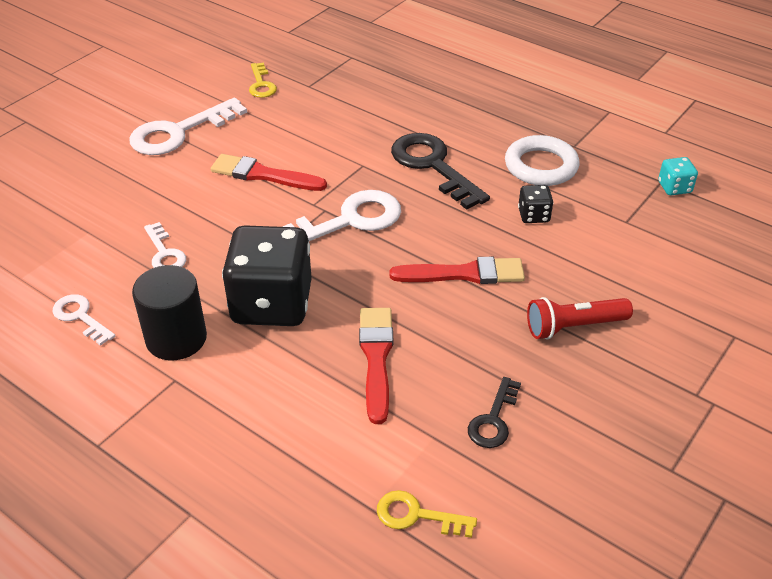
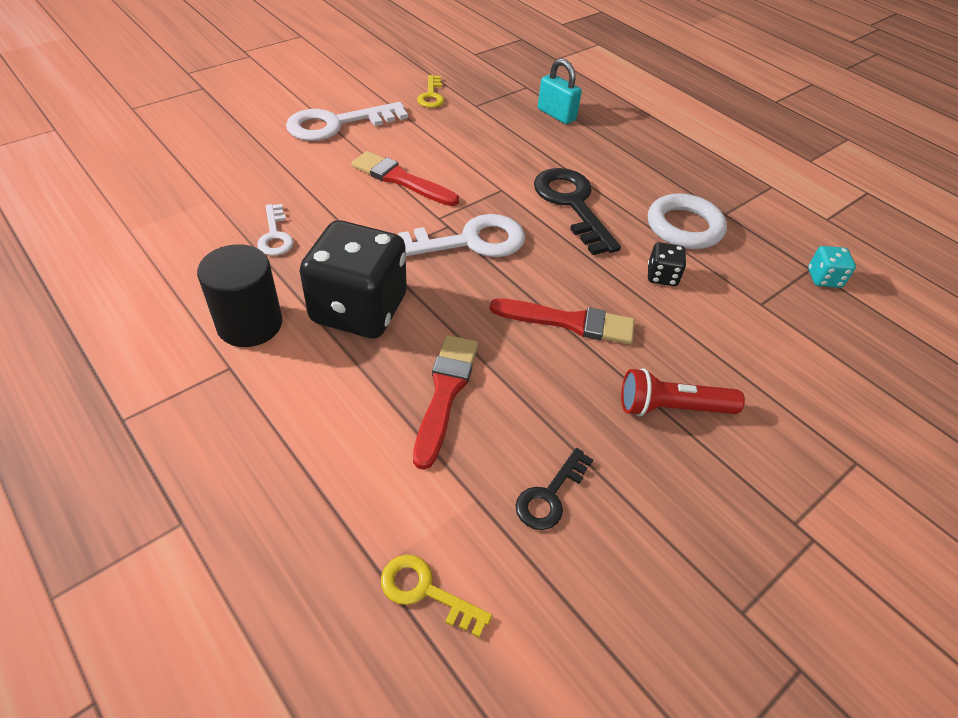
camera: 10 degrees right, 5 degrees up
white key [53,294,115,346] -> none
none -> turquoise padlock [538,58,582,124]

